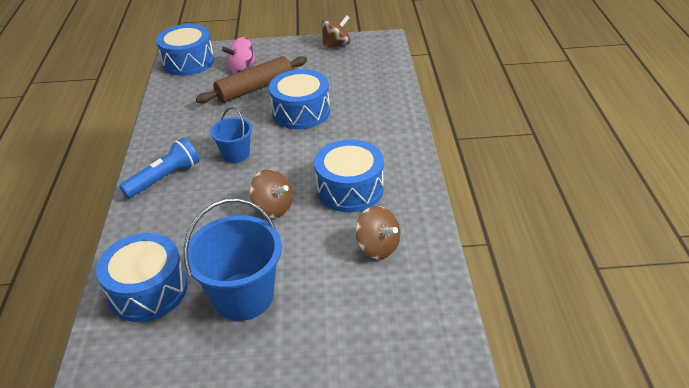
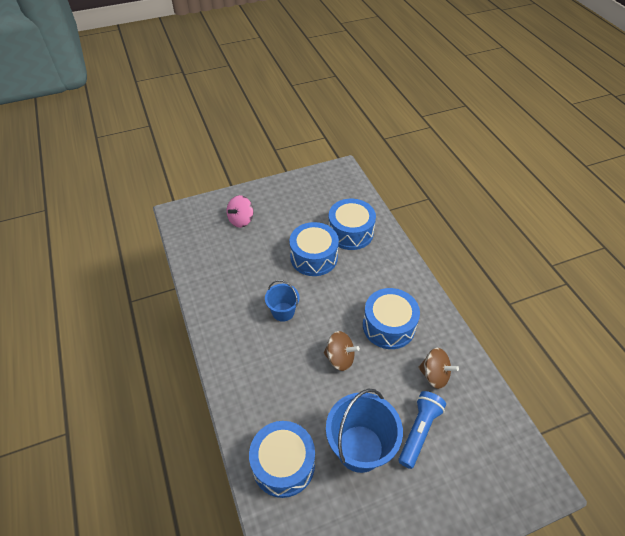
camera: 20 degrees left, 10 degrees up
blue flashlight [119,138,199,198] -> blue flashlight moved to [399,391,446,469]
blue drum [156,24,214,76] -> blue drum moved to [328,199,376,250]
brown rolling pin [196,56,307,104] -> none
brown spinning top [321,15,351,49] -> none

